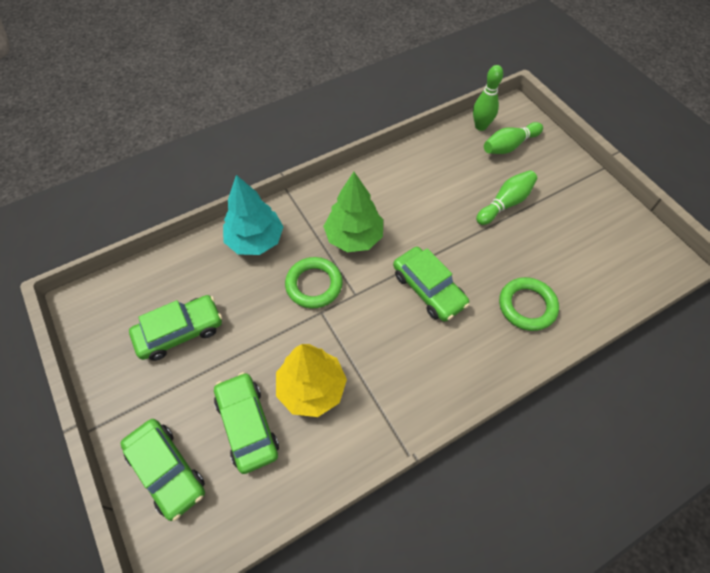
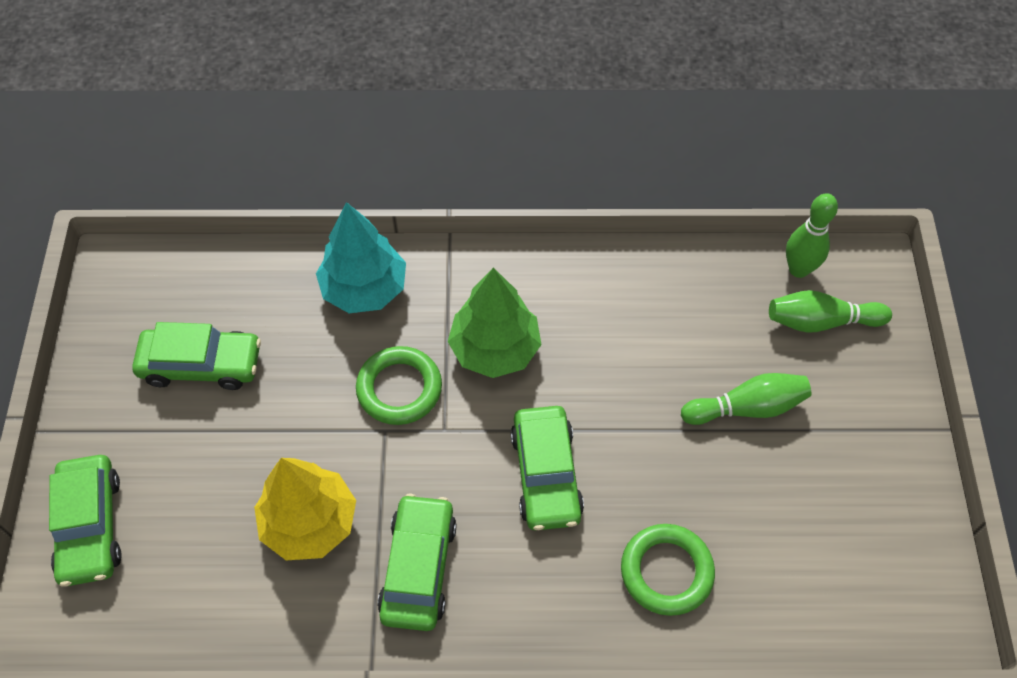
camera: 30 degrees right, 0 degrees up
green car [214,372,279,474] -> green car moved to [377,494,457,631]

